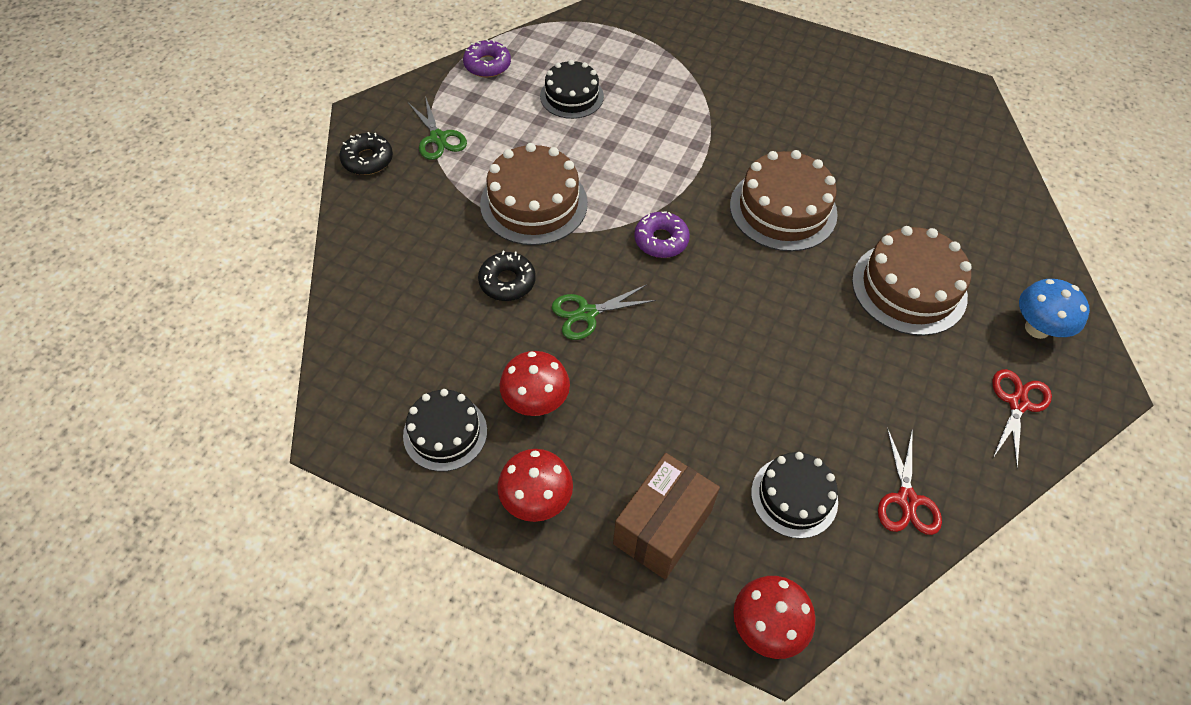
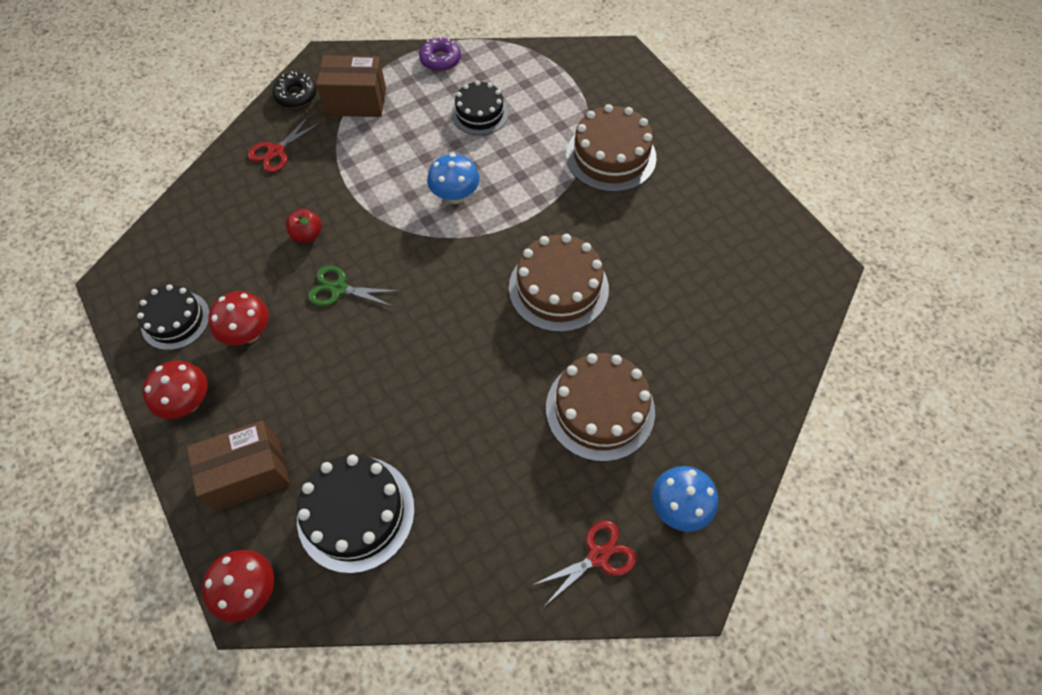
camera: 35 degrees right, 5 degrees up
green scissors [408,96,467,160] -> brown box [316,55,386,117]
black donut [478,251,536,301] -> red apple [286,209,322,243]
brown cake [480,143,588,245] -> brown cake moved to [566,104,657,192]
purple donut [634,211,690,258] -> none
black cake [751,452,838,539] -> black cake [297,455,415,574], size x1.53
red scissors [878,427,942,535] -> red scissors moved to [248,116,321,173]
none -> blue mushroom [427,153,480,204]

